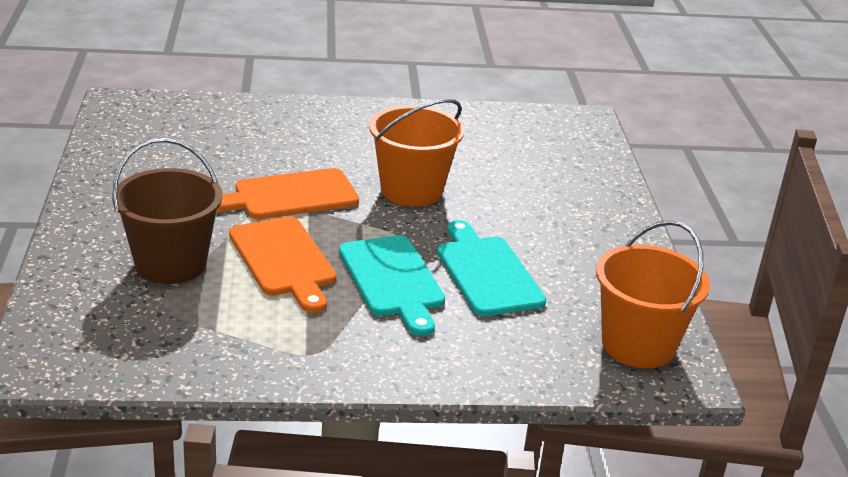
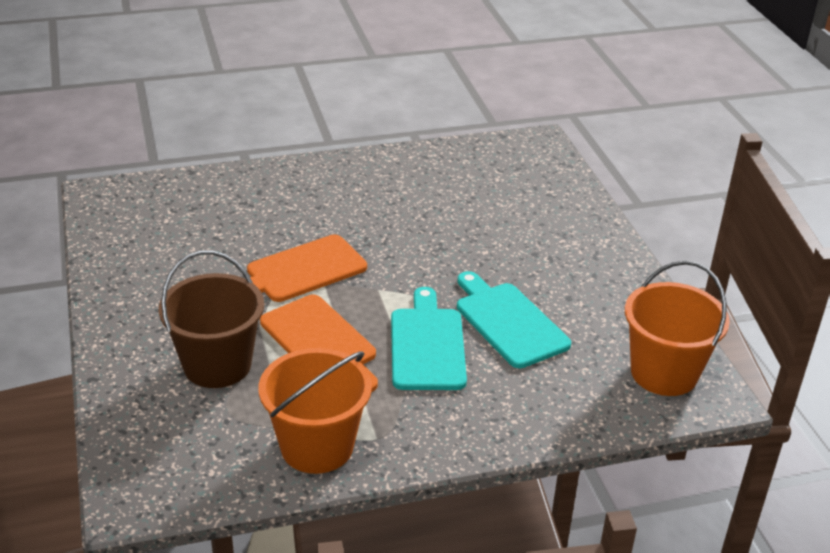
camera: 10 degrees left, 5 degrees up
turquoise cutting board [339,235,445,336] -> turquoise cutting board turned 150 degrees counterclockwise [391,287,467,390]
orange bucket [369,99,464,207] -> orange bucket moved to [259,348,372,474]

